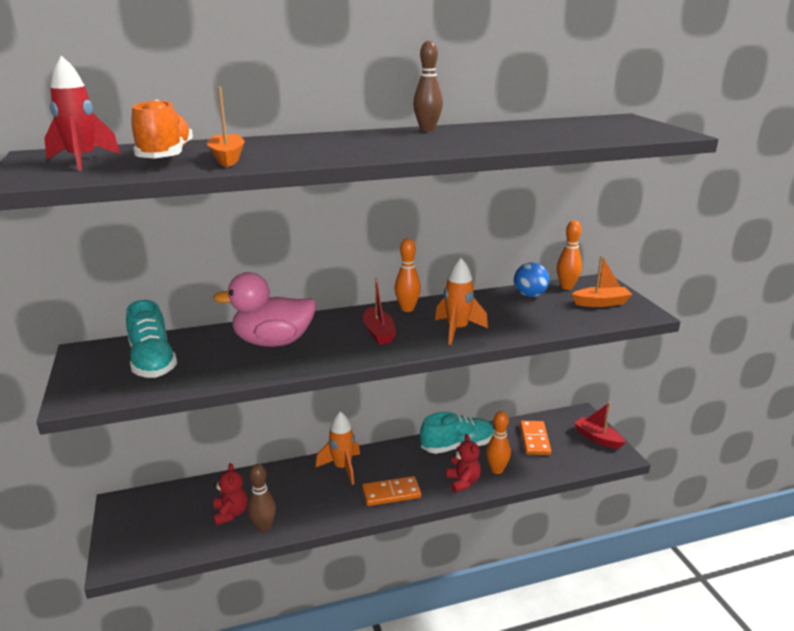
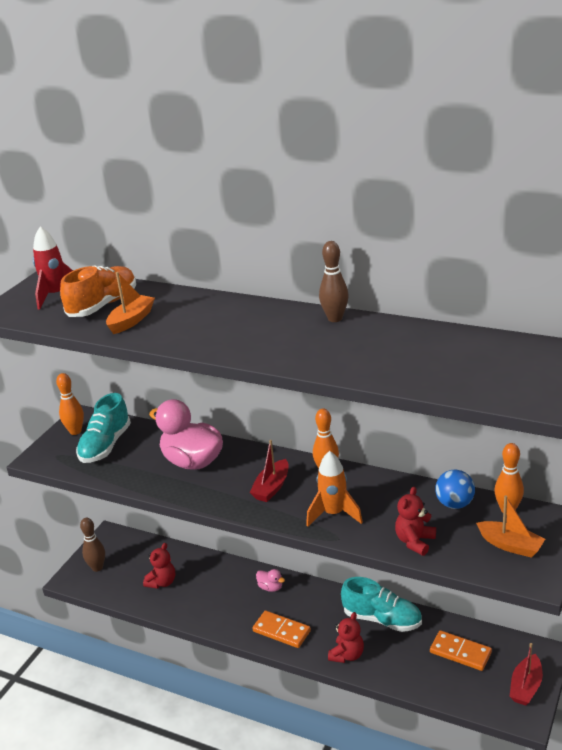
camera: 45 degrees right, 5 degrees up
brown bowling pin [248,464,276,532] -> brown bowling pin moved to [80,518,105,572]
orange rocket [316,411,360,485] -> pink duck [256,569,285,592]
orange bowling pin [486,411,511,474] -> orange bowling pin moved to [56,373,84,435]
orange domino [520,421,551,455] -> orange domino turned 75 degrees clockwise [430,630,492,671]
red boat [574,402,625,449] -> red boat turned 150 degrees counterclockwise [510,643,543,706]
none -> red teddy bear [395,487,436,556]

